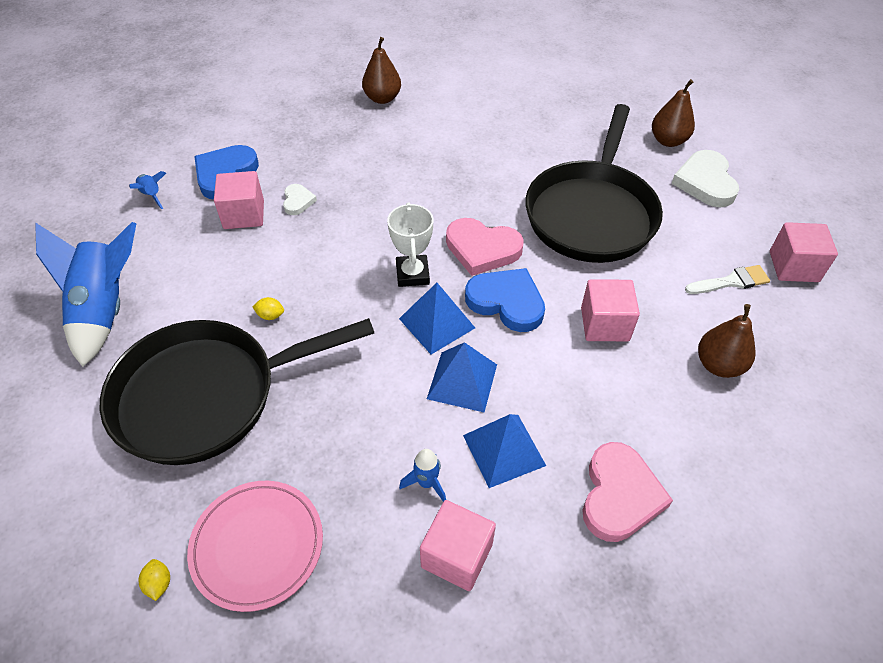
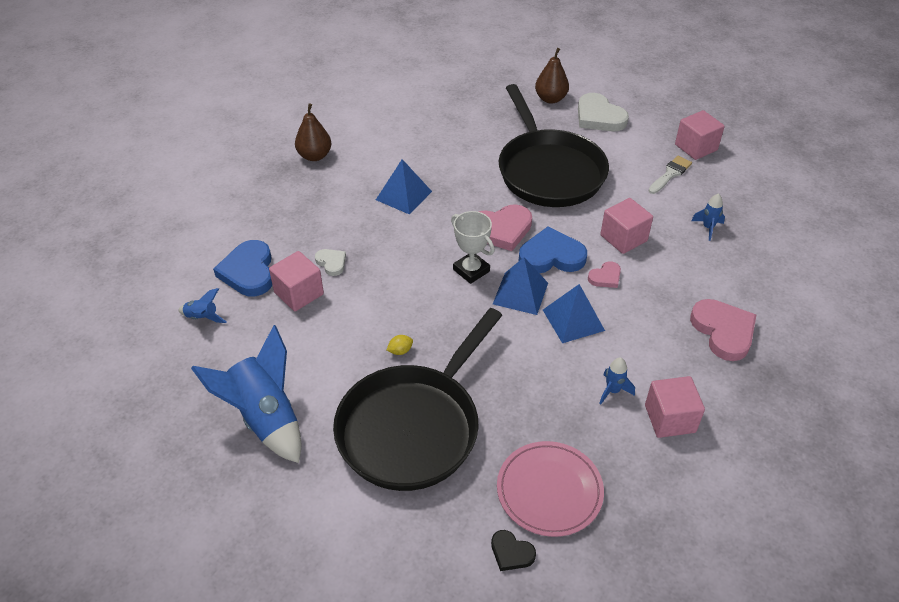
camera: 35 degrees left, 5 degrees down
yellow lemon [139,559,170,601] -> black heart [491,530,536,571]
blue pyramid [463,414,546,488] -> blue pyramid moved to [376,159,432,215]
brown pear [698,304,756,378] -> blue rocket [691,193,725,241]
none -> pink heart [588,261,621,288]

